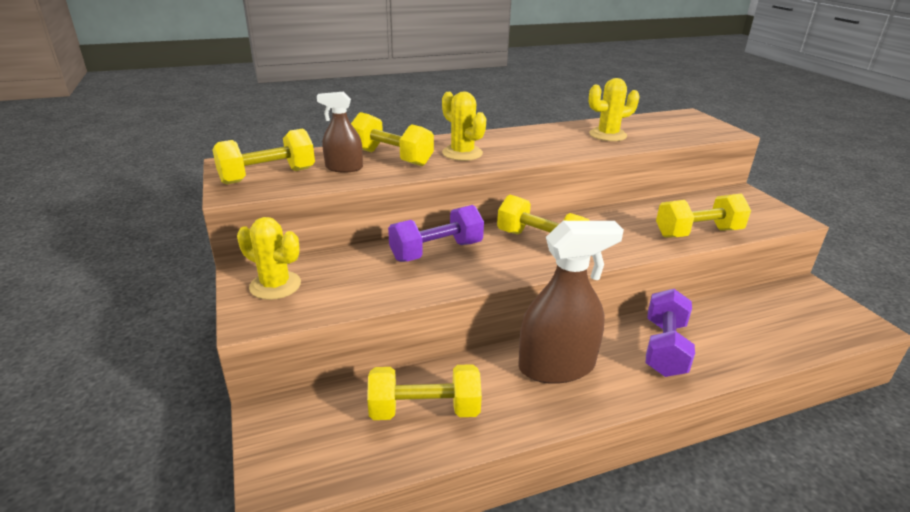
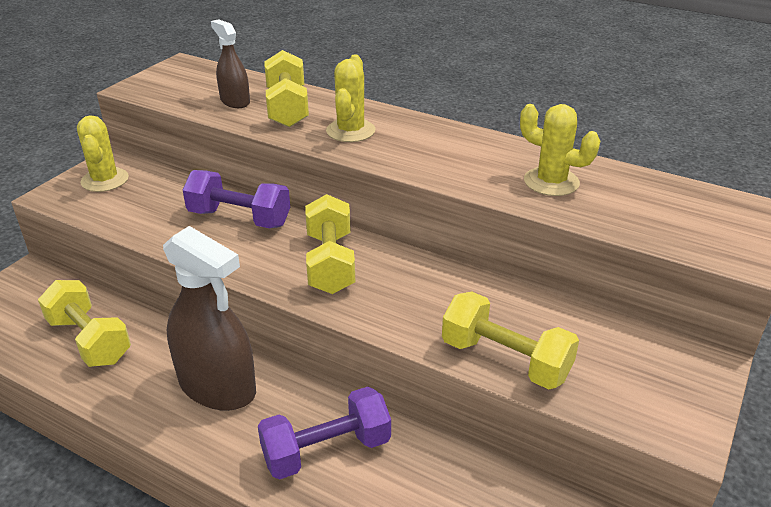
camera: 50 degrees right, 5 degrees up
yellow dumbbell [213,128,315,185] -> none

